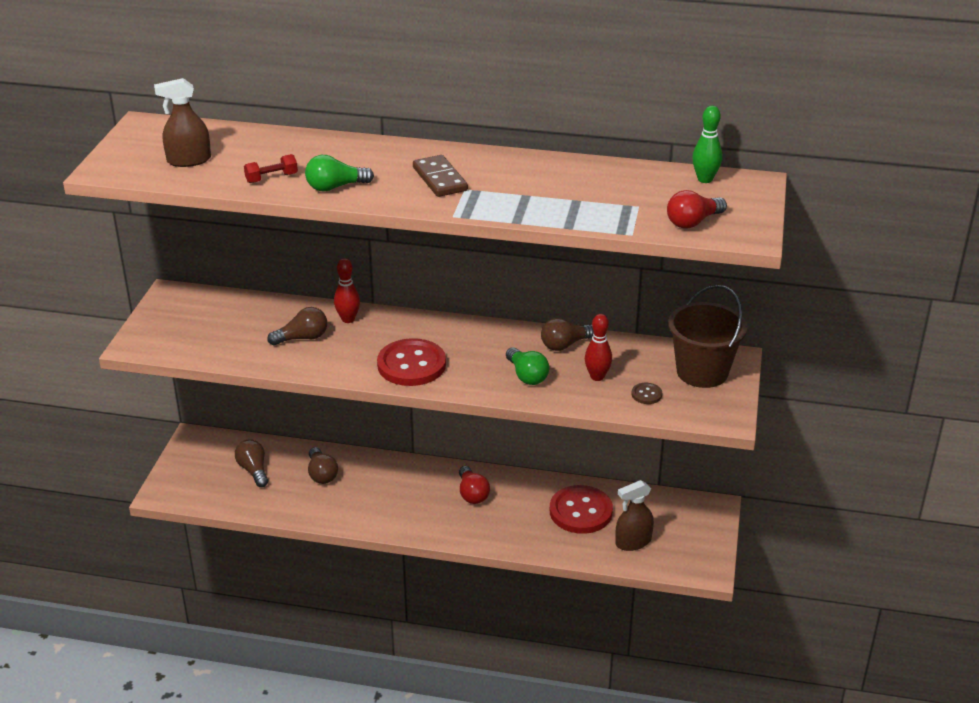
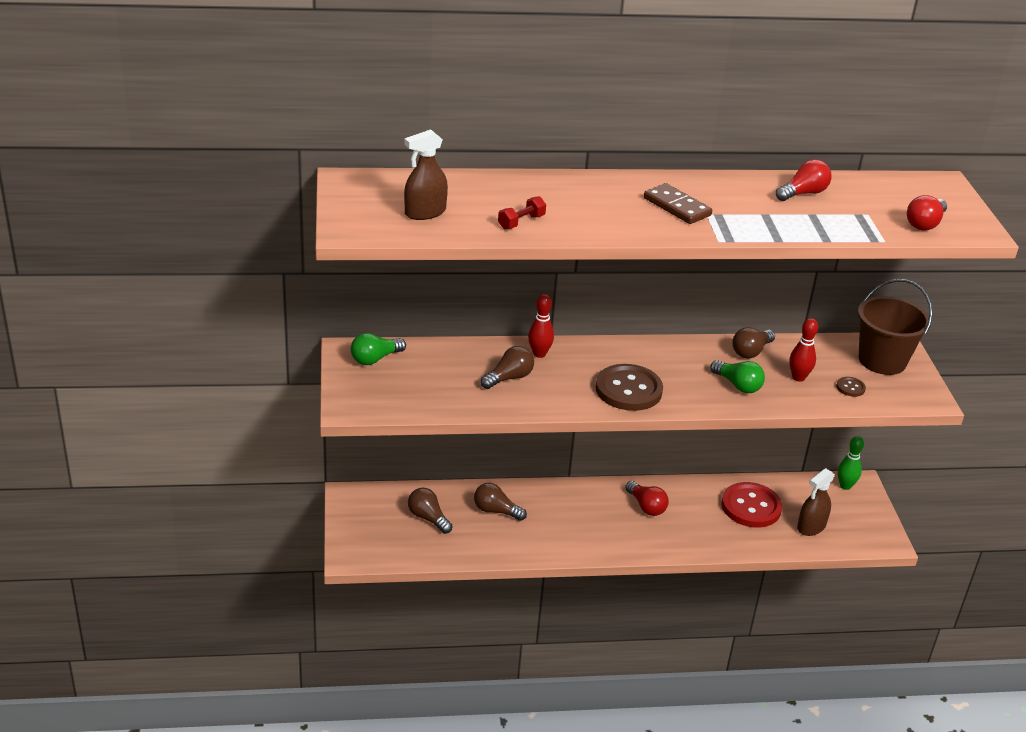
camera: 20 degrees left, 0 degrees up
green light bulb [305,155,374,192] -> green light bulb moved to [351,333,406,365]
brown light bulb [308,447,338,484] -> brown light bulb turned 150 degrees clockwise [474,483,527,521]
red button [377,338,446,386] -> brown button [596,364,663,411]
green bowling pin [692,106,722,183] -> green bowling pin moved to [838,436,864,490]
none -> red light bulb [776,159,832,201]

